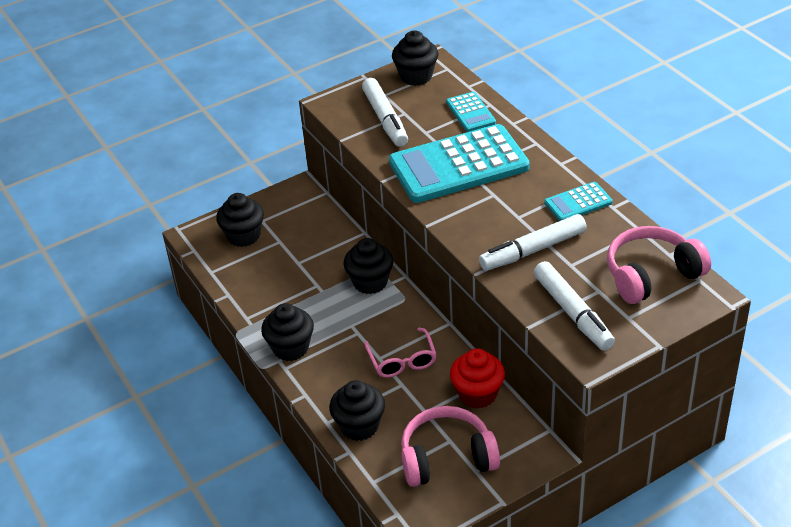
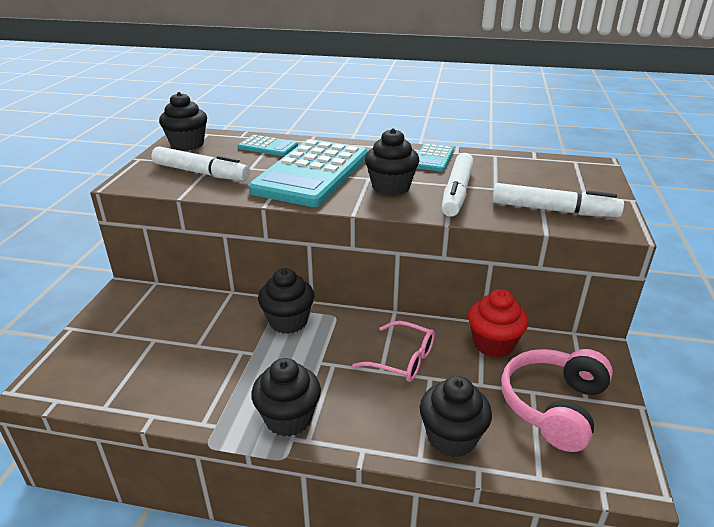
camera: 50 degrees left, 10 degrees down
black cupcake [216,193,264,247] -> black cupcake moved to [365,128,420,196]
pink headphones [607,226,711,304] -> none

